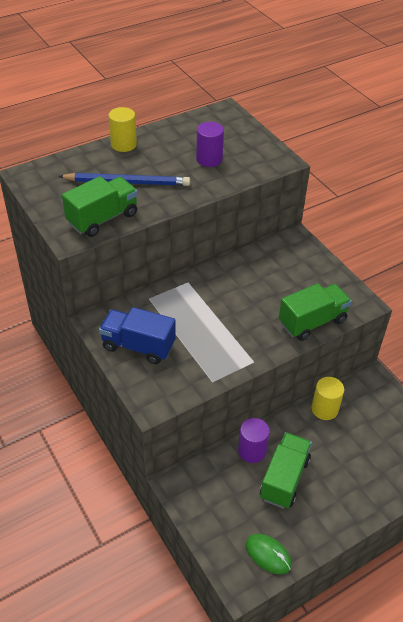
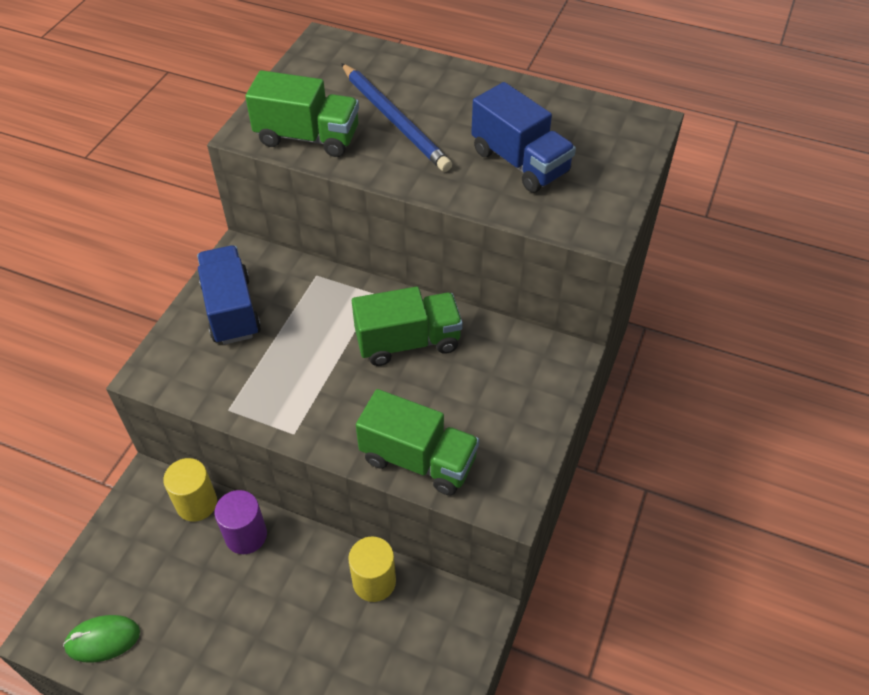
camera: 55 degrees right, 5 degrees up
yellow cylinder [108,107,137,152] -> yellow cylinder moved to [163,458,217,522]
purple cylinder [196,122,224,167] -> blue truck [471,82,576,193]
green mouse [246,534,291,574] -> green mouse turned 75 degrees clockwise [63,615,140,663]
green truck [260,432,312,509] -> green truck moved to [352,287,463,366]

